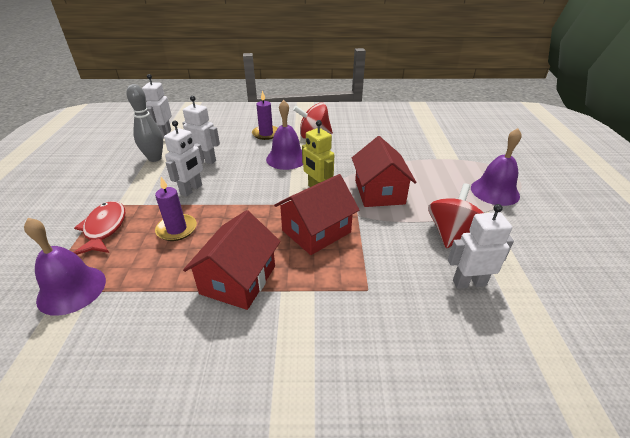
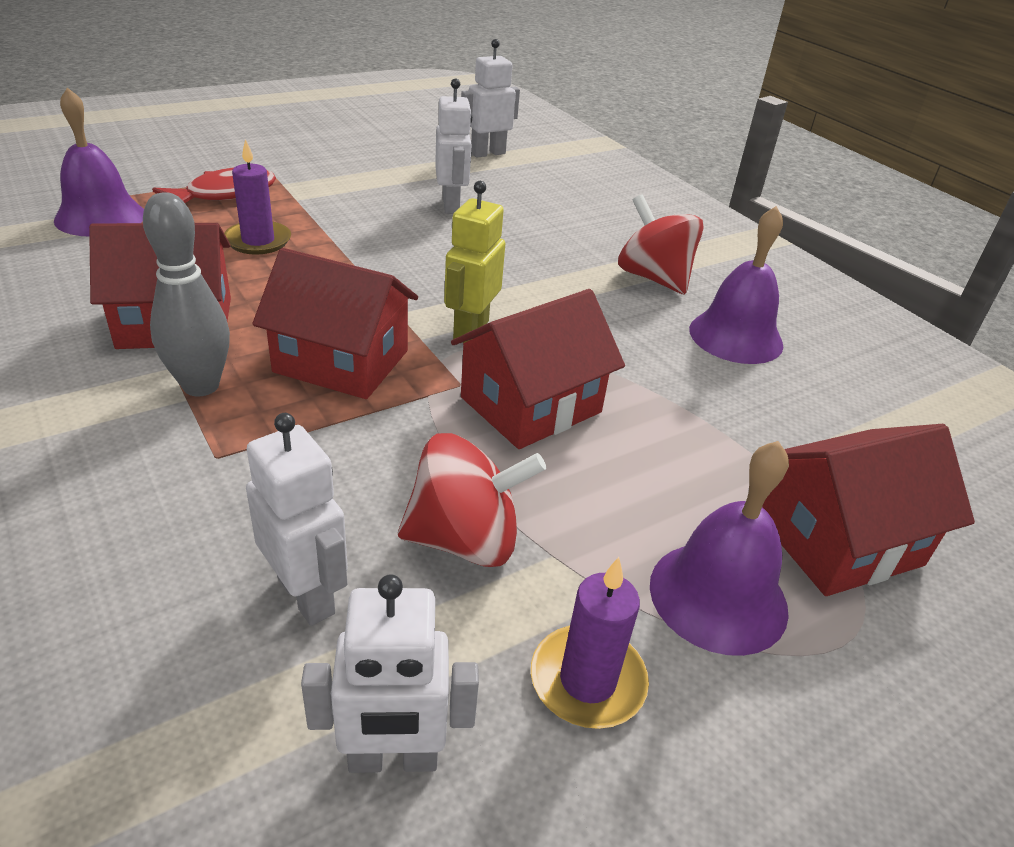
camera: 55 degrees right, 0 degrees up
grey bowling pin [127,84,163,162] -> grey bowling pin moved to [143,192,230,396]
white robot [164,120,204,197] -> white robot moved to [301,574,479,773]
purple candle [252,90,278,140] -> purple candle moved to [531,557,649,729]
purple bell [266,100,303,170] -> purple bell moved to [689,206,783,364]
none -> red house [762,424,975,596]

